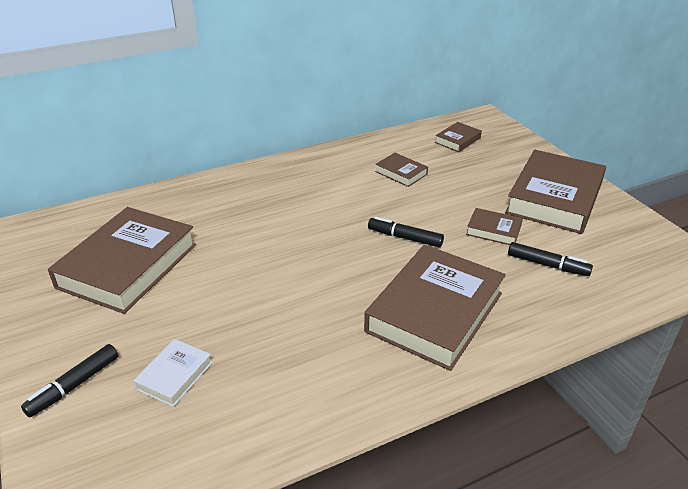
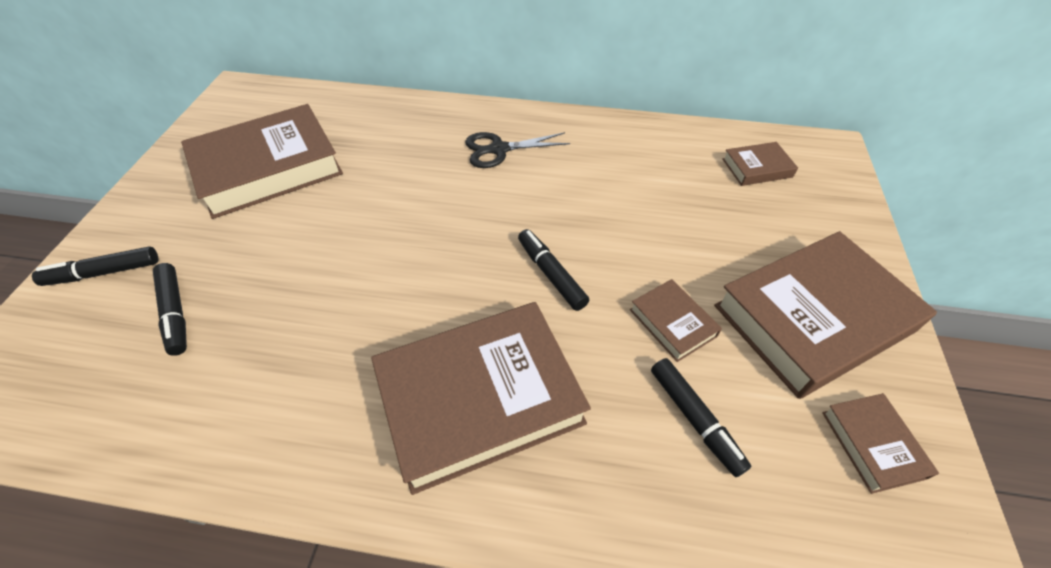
camera: 35 degrees right, 15 degrees up
white book [133,339,212,407] -> black marker [153,263,187,356]
brown book [375,153,428,187] -> brown book moved to [822,393,939,494]
none -> black scissors [465,132,570,168]

